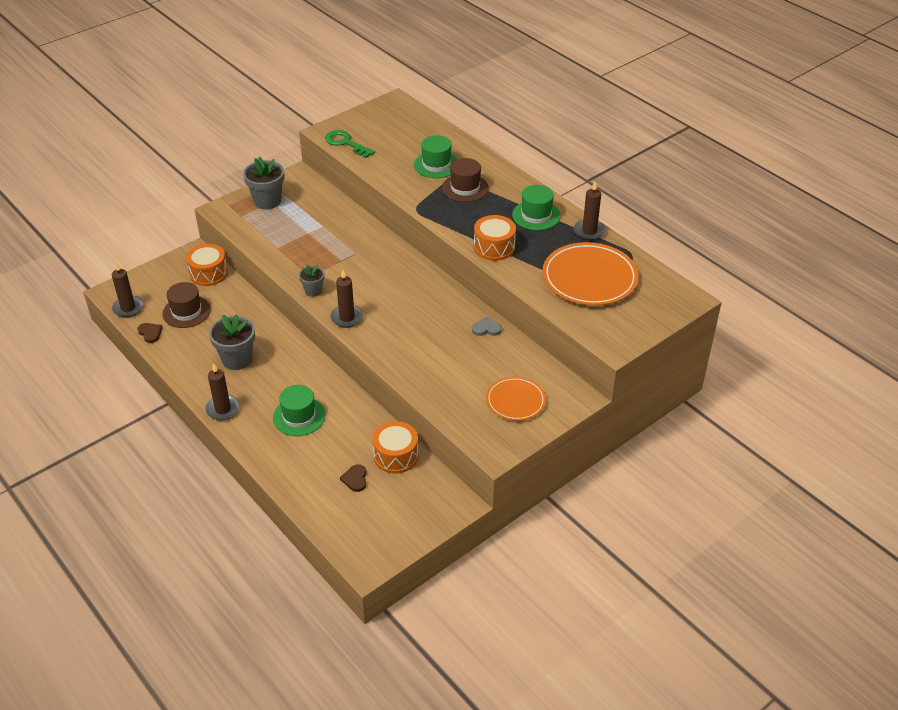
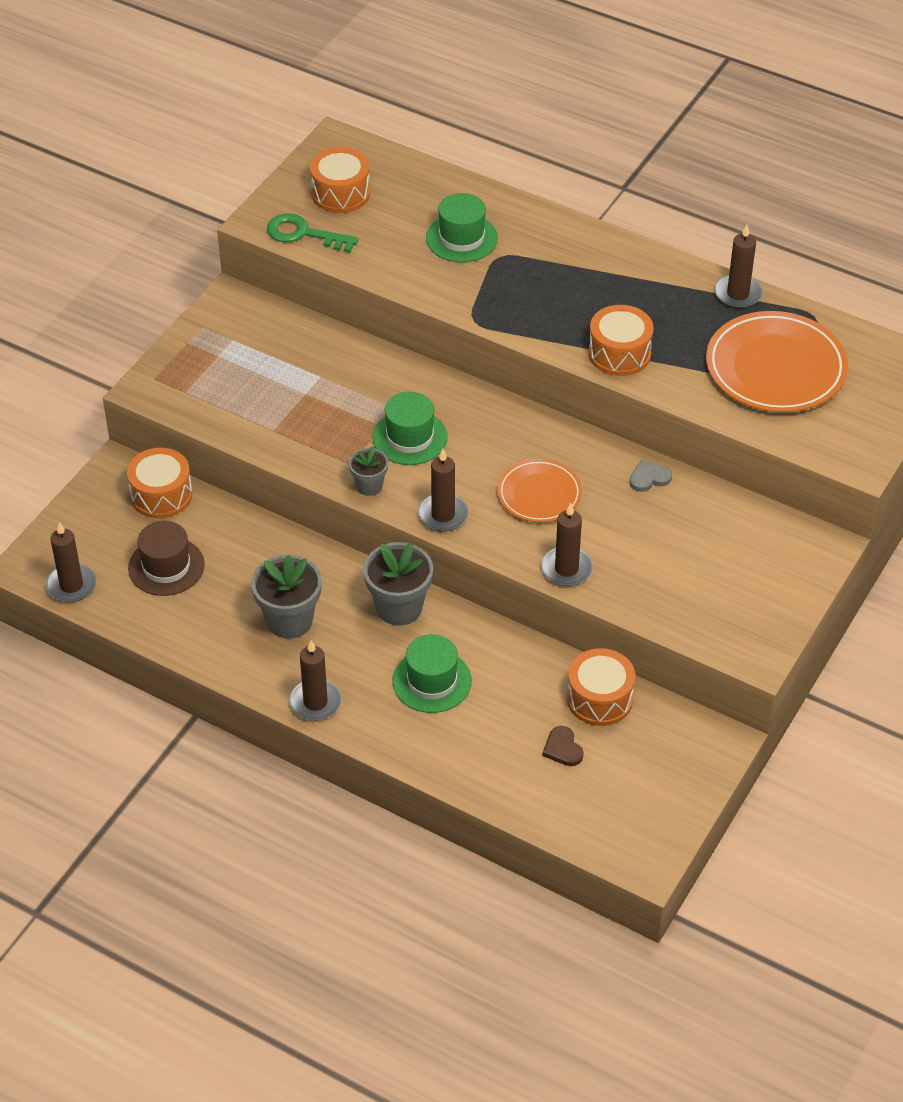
camera: 20 degrees left, 5 degrees up
brown heart [137,323,163,343] -> none
grey flower pot [243,157,284,209] -> grey flower pot moved to [363,542,433,626]
brown hat [442,158,489,202] -> none
orange plate [486,377,546,421] -> orange plate moved to [497,459,582,522]
green hat [512,185,561,230] -> green hat moved to [372,392,448,465]
none -> orange drum [310,147,370,213]
none -> brown candle [541,503,593,586]

